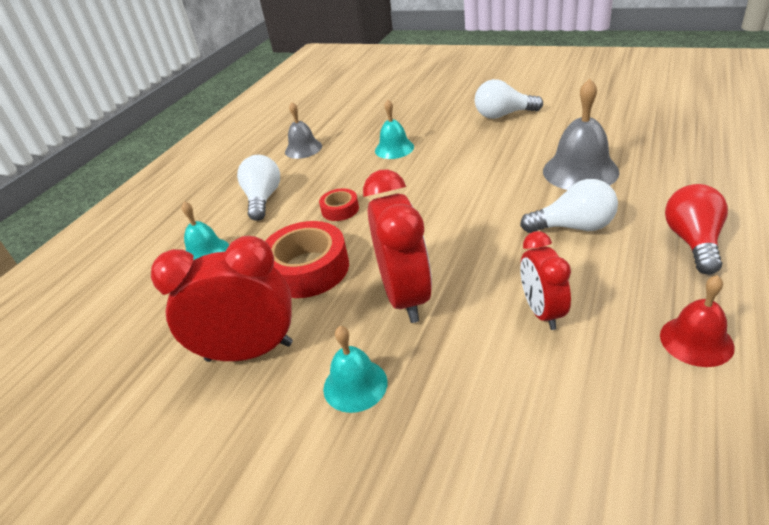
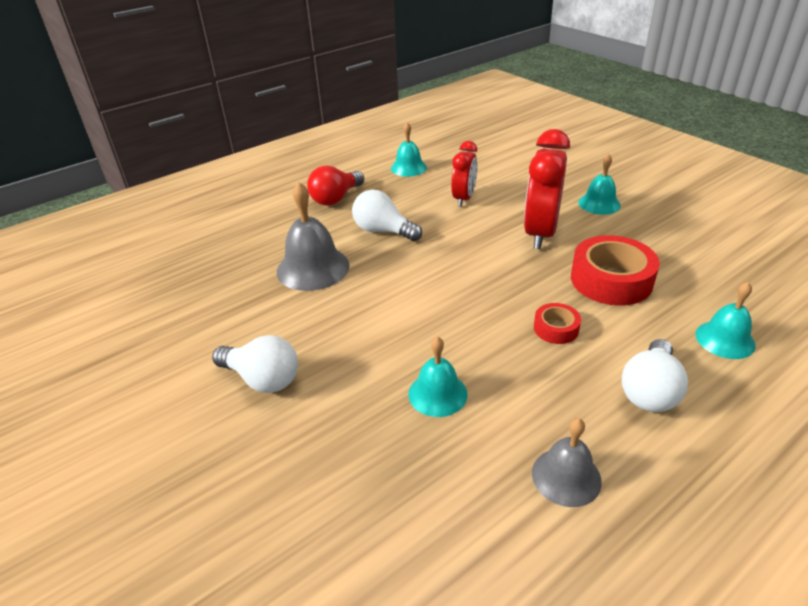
camera: 155 degrees left, 0 degrees up
red clock [151,236,293,362] -> none
red bell [660,275,735,367] -> turquoise bell [391,122,427,177]

